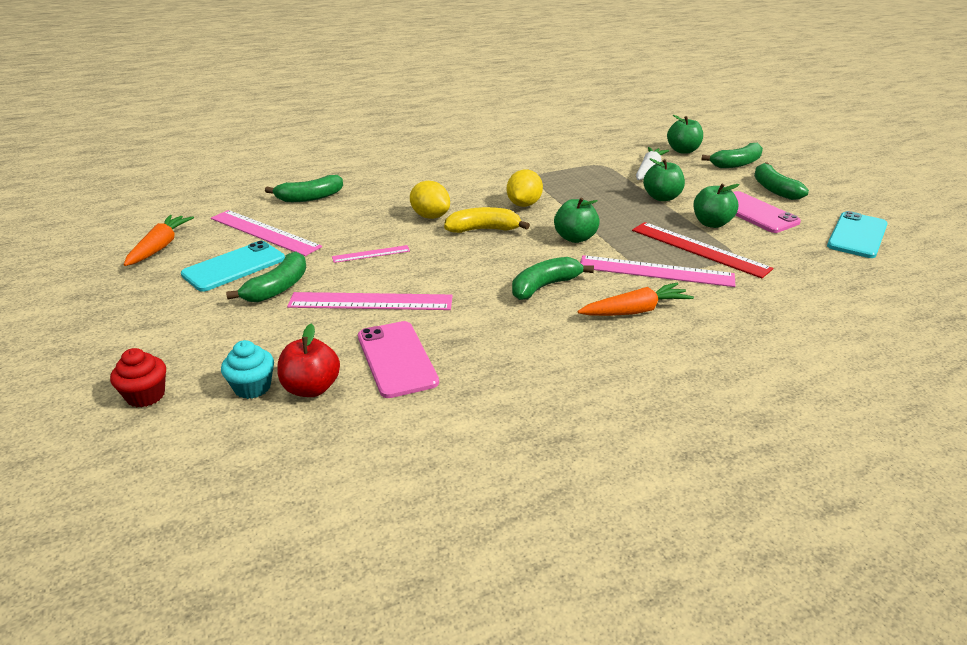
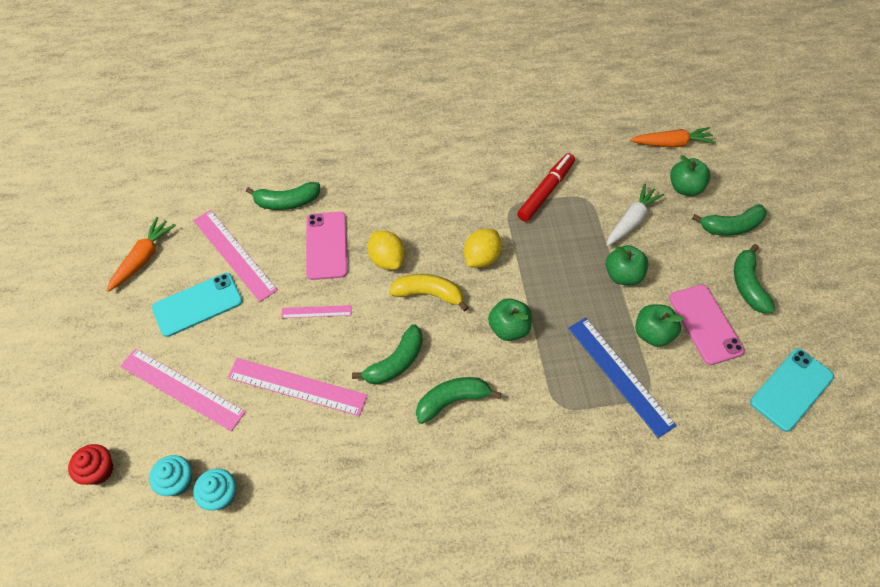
camera: 15 degrees right, 25 degrees up
green banana [226,252,306,302] -> green banana moved to [352,324,423,385]
red apple [278,324,340,397] -> turquoise cupcake [193,469,236,510]
pink phone [358,321,439,398] -> pink phone moved to [306,212,348,280]
orange carrot [578,283,694,316] -> orange carrot moved to [630,127,716,148]
pink ruler [580,255,736,287] -> pink ruler moved to [120,348,246,431]
red ruler [632,222,773,278] -> blue ruler [568,318,677,438]
none -> red marker [517,153,575,222]

